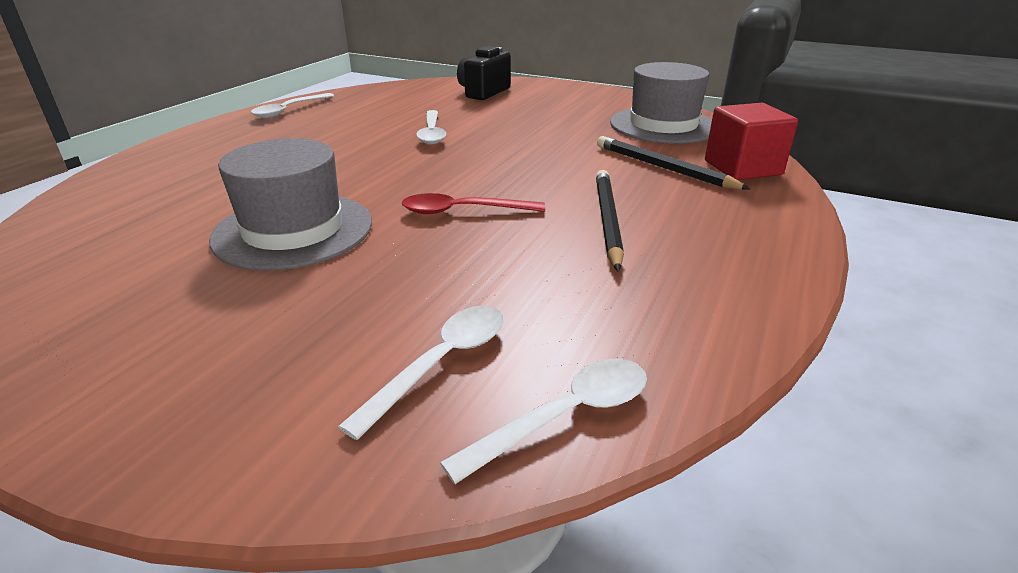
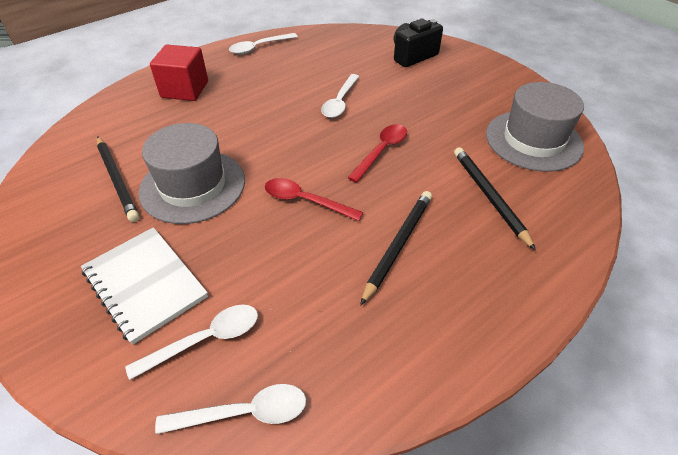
camera: 25 degrees right, 15 degrees up
red cube [705,103,798,180] -> red cube moved to [150,45,208,101]
none -> white notebook [81,227,208,345]
none -> black pencil [97,137,139,222]
none -> red spoon [348,124,407,183]

